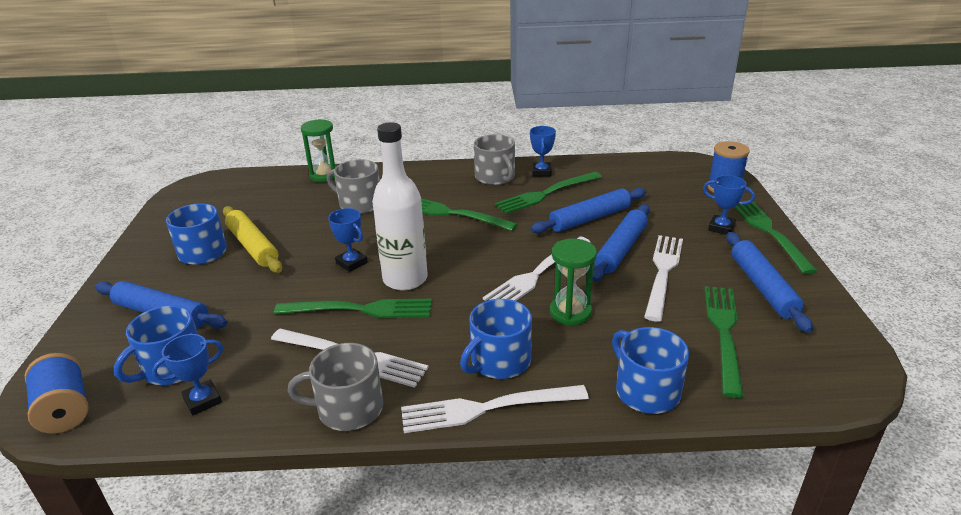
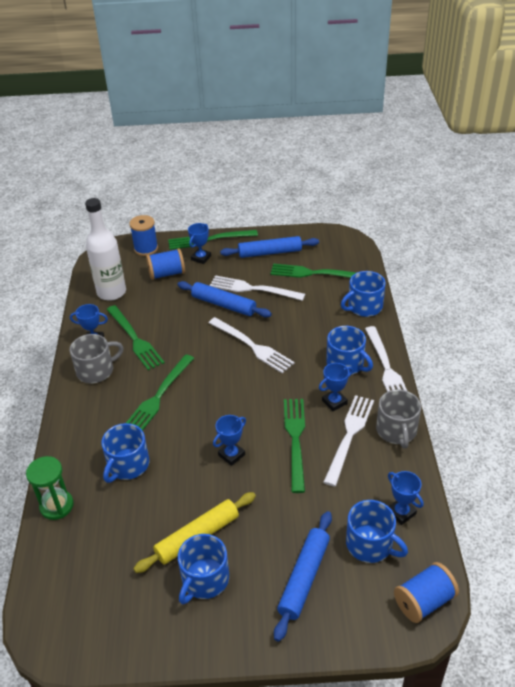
camera: 90 degrees left, 10 degrees up
grey mug [327,159,380,214] -> blue mug [101,423,149,483]
white bottle [372,122,428,291] -> white bottle moved to [85,198,126,301]
blue rolling pin [531,188,646,233] -> none
green hourglass [550,239,597,326] -> none
none -> blue spool [146,248,185,280]
none -> blue trophy [319,363,353,411]

